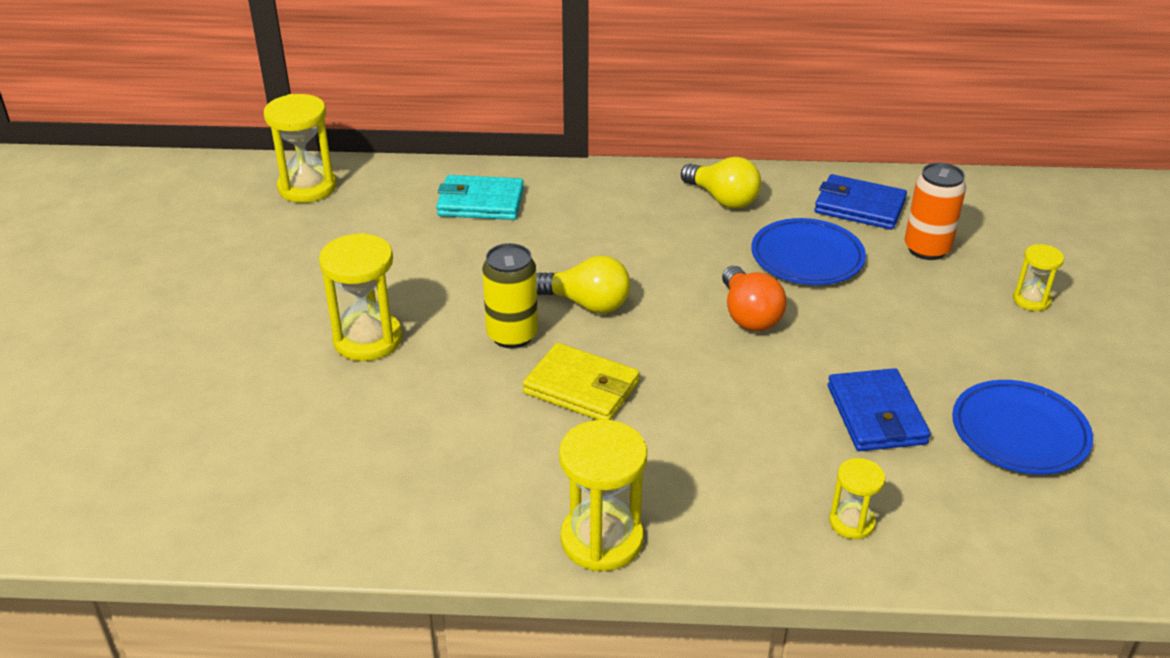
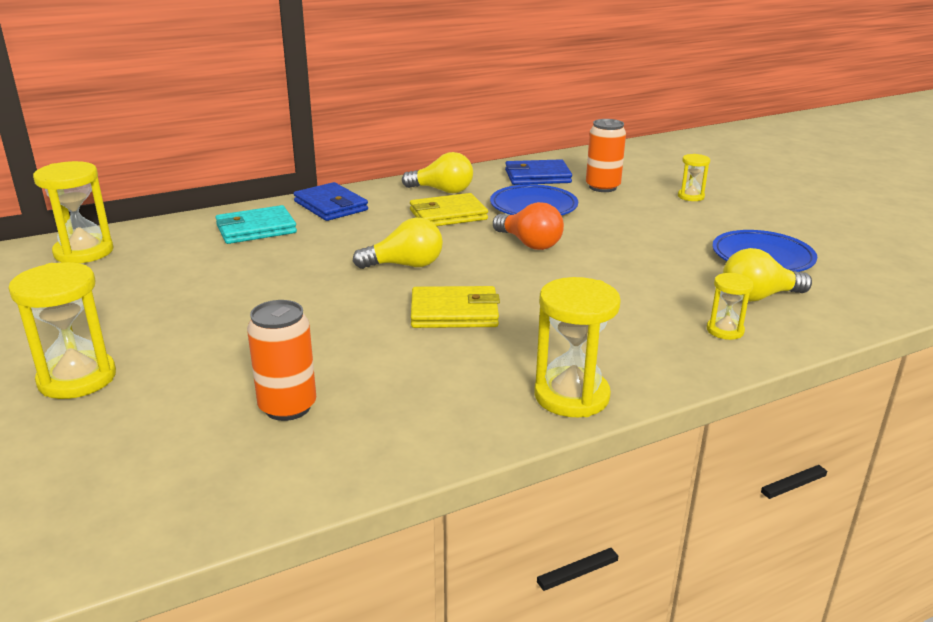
camera: 30 degrees left, 10 degrees down
yellow hourglass [319,233,402,361] -> yellow hourglass moved to [9,262,116,399]
yellow can [482,243,538,349] -> none
blue wallet [828,368,931,451] -> blue wallet moved to [294,182,368,221]
none -> orange can [247,300,316,421]
none -> yellow wallet [410,193,488,226]
none -> yellow light bulb [723,248,812,302]

